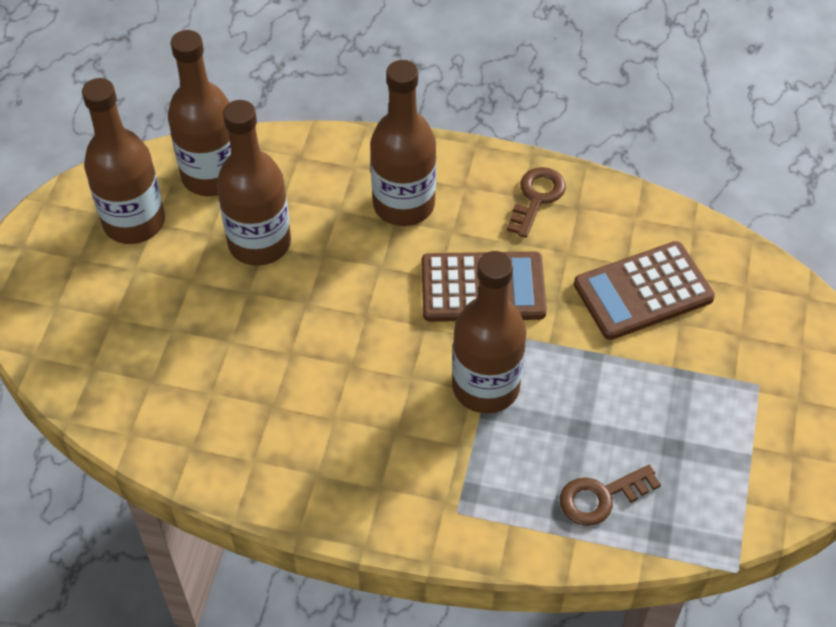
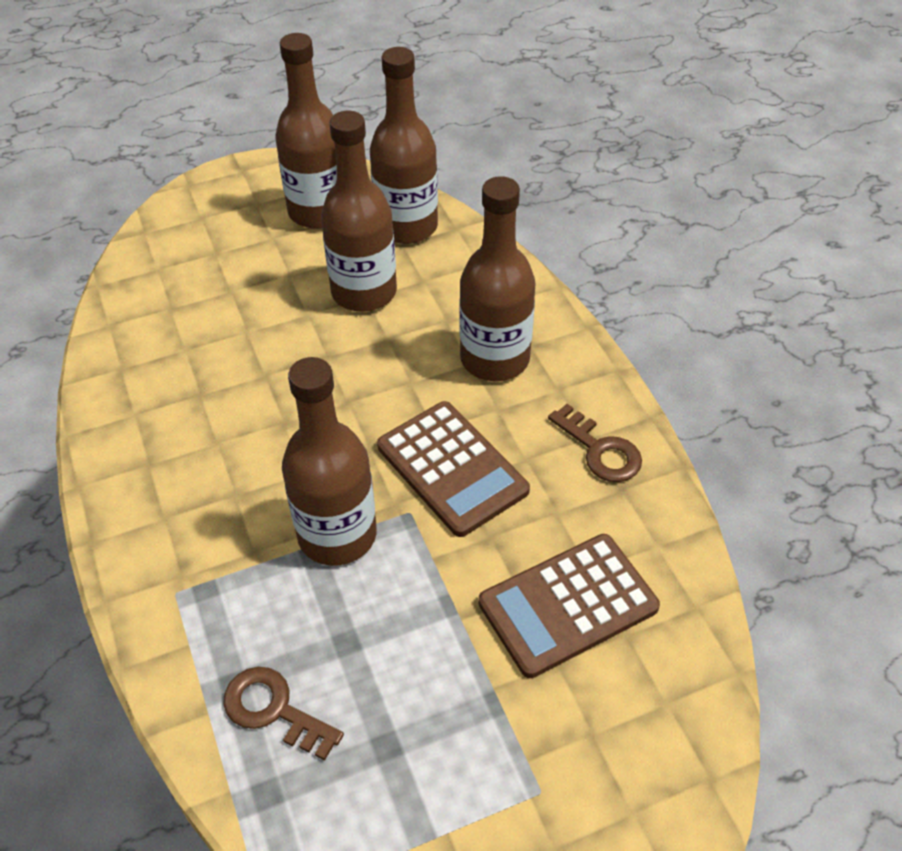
camera: 55 degrees right, 5 degrees down
brown key [506,167,566,238] -> brown key turned 60 degrees clockwise [548,404,642,482]
brown calculator [574,241,715,340] -> brown calculator turned 60 degrees counterclockwise [478,534,660,678]

